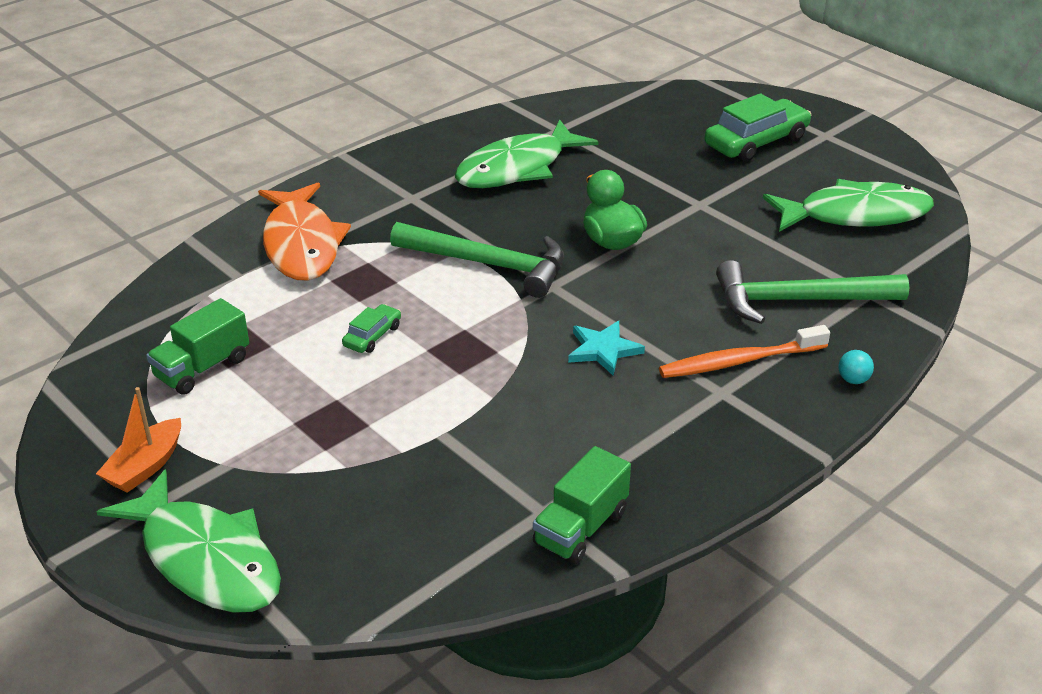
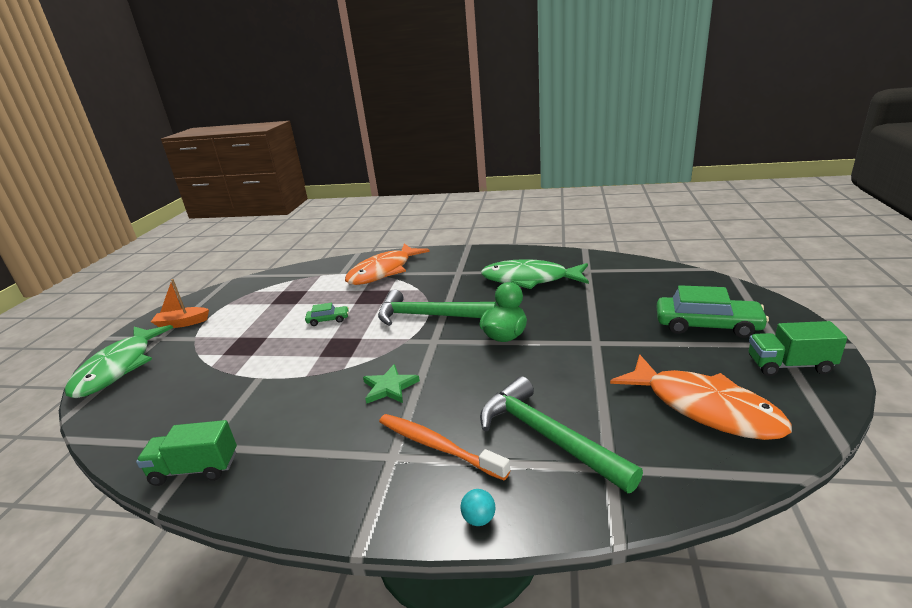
camera: 55 degrees right, 10 degrees down
green truck [146,298,249,395] -> green truck moved to [749,321,847,376]
green hammer [390,222,564,298] -> green hammer turned 120 degrees clockwise [378,290,497,326]
turquoise star [568,321,645,375] -> green star [363,364,420,404]
green fish [763,179,934,232] -> orange fish [610,354,792,440]

